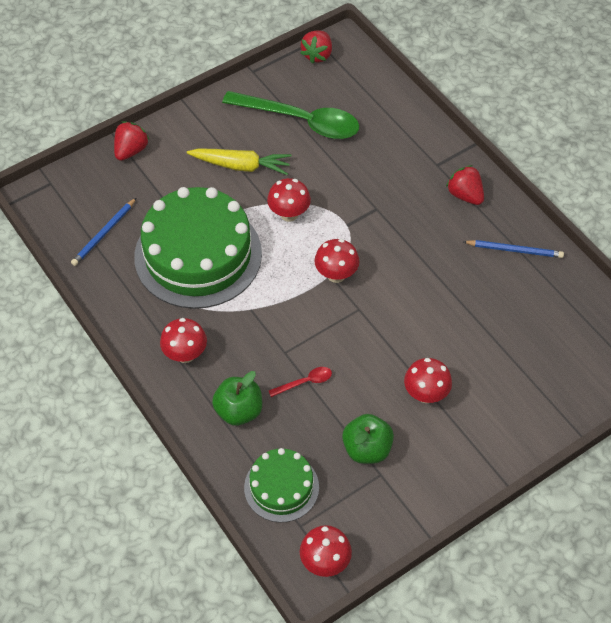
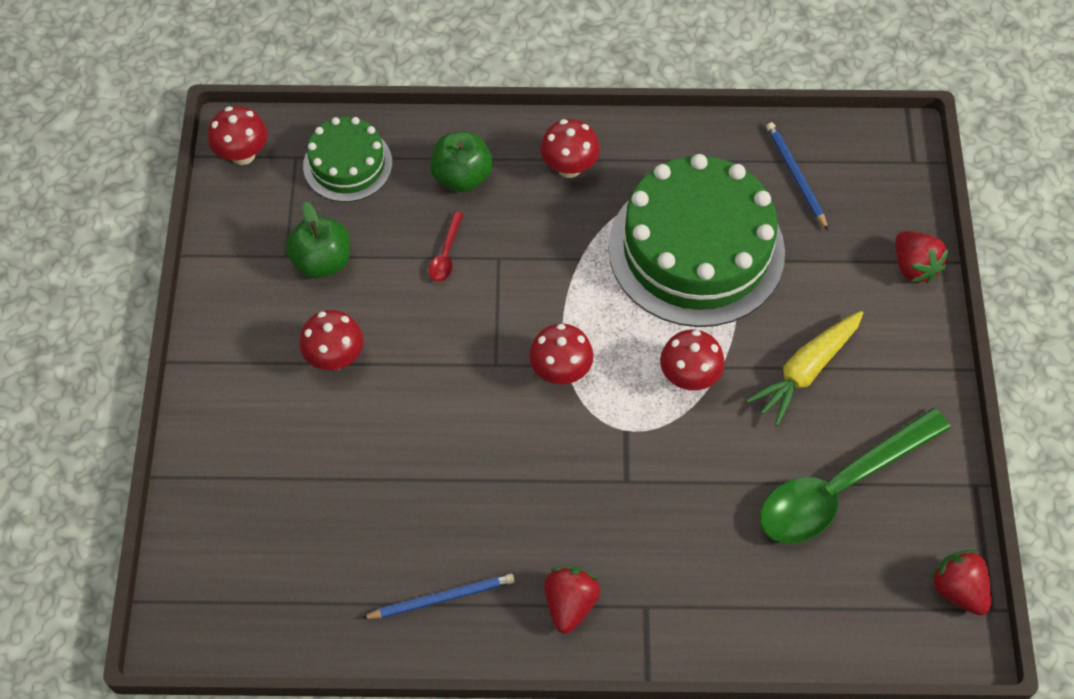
camera: 125 degrees right, 5 degrees up
red strawberry [446,165,484,205] -> red strawberry turned 75 degrees counterclockwise [544,566,600,633]
blue pencil [463,240,564,258] -> blue pencil turned 150 degrees counterclockwise [361,574,515,619]

